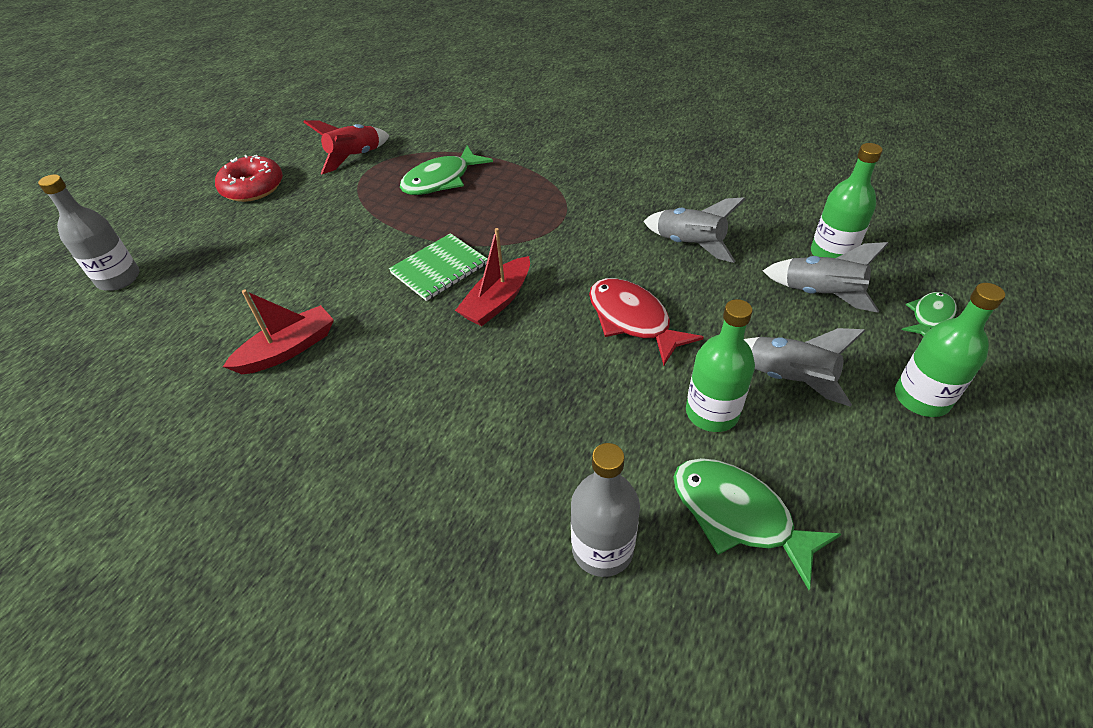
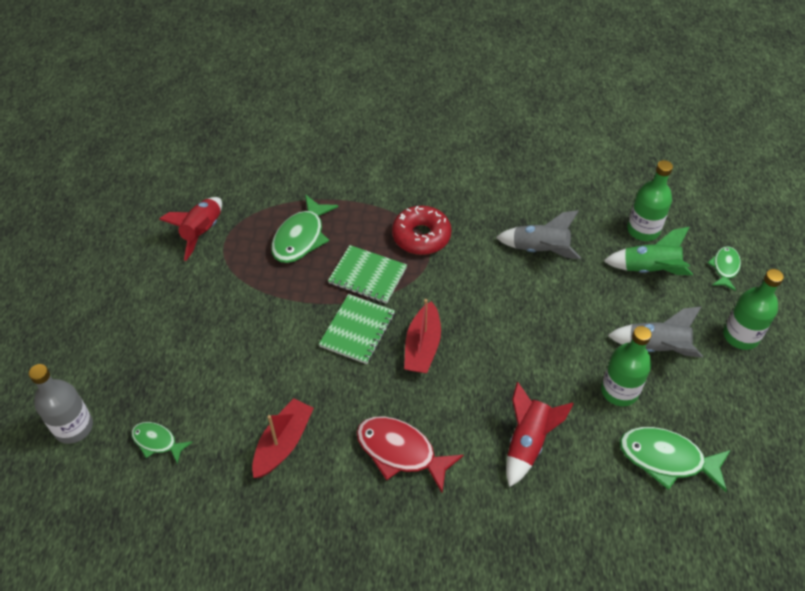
camera: 25 degrees left, 5 degrees up
red donut [215,155,283,202] -> red donut moved to [392,206,452,255]
grey bottle [571,443,640,577] -> none
red fish [589,278,704,366] -> red fish moved to [356,416,464,493]
grey rocket [763,242,889,313] -> green rocket [604,227,693,275]
none -> green fish [131,422,192,464]
none -> green notebook [328,245,407,304]
none -> red rocket [506,382,574,487]

